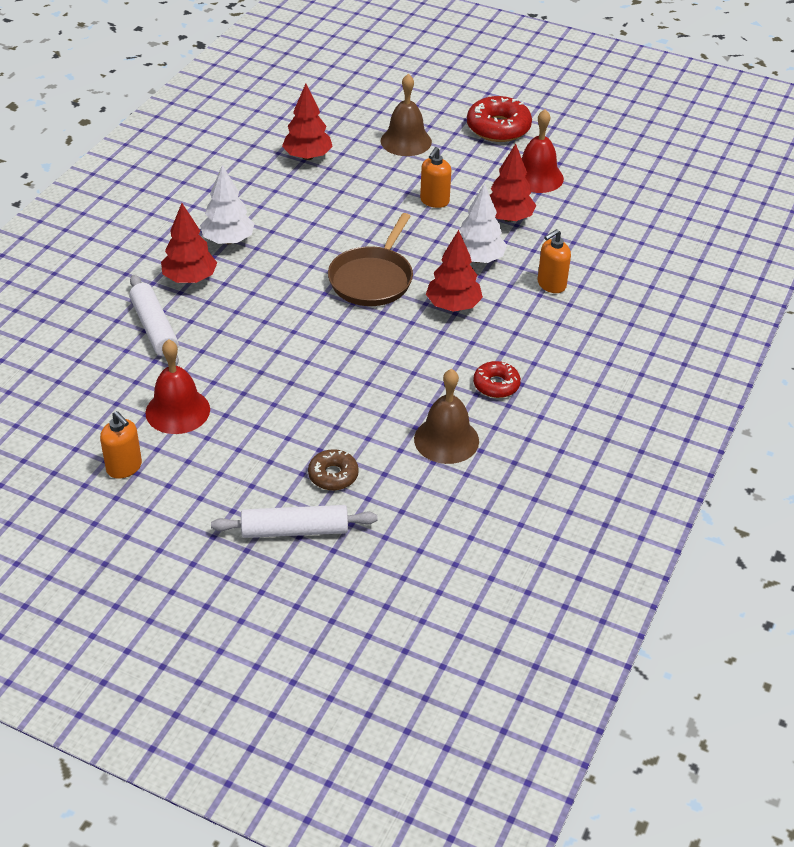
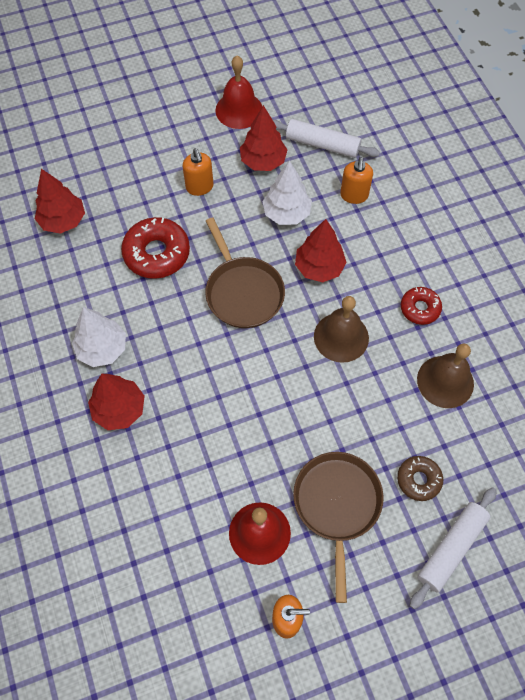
camera: 45 degrees left, 20 degrees up
white rolling pin [129,275,179,366] -> white rolling pin moved to [273,119,380,158]
brown bell [381,74,432,156] -> brown bell moved to [314,296,369,363]
red donut [467,96,532,142] -> red donut moved to [121,217,190,279]
none -> brown pan [293,452,384,603]

